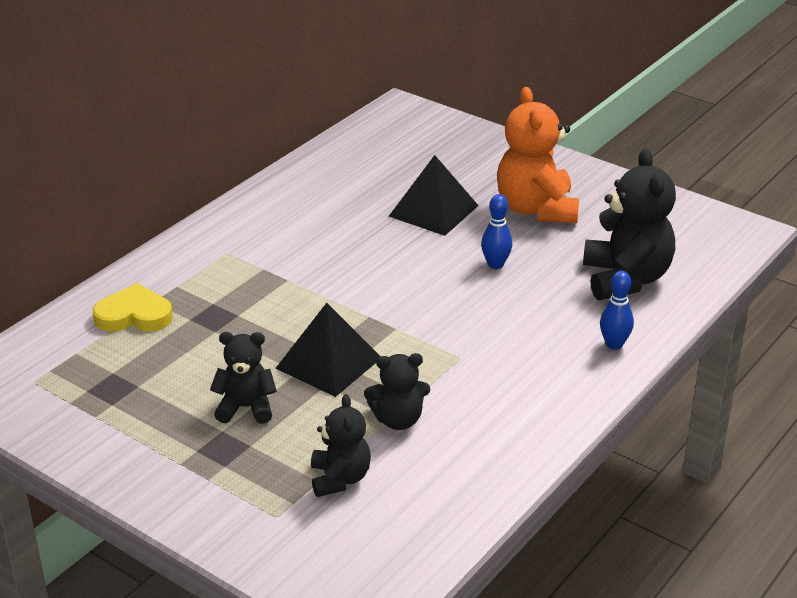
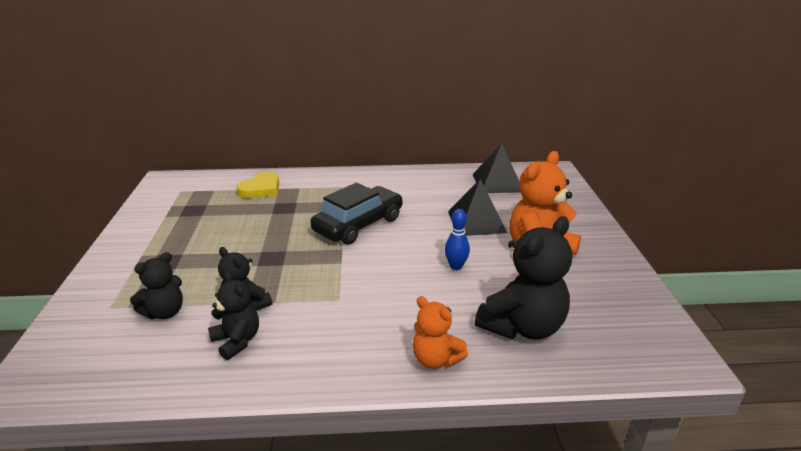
camera: 50 degrees right, 5 degrees down
yellow heart [93,283,173,332] -> yellow heart turned 75 degrees clockwise [236,171,279,199]
black teddy bear [210,332,277,424] -> black teddy bear moved to [208,272,259,360]
black pyramid [275,303,381,397] -> black pyramid moved to [473,144,520,193]
blue bowling pin [600,271,634,350] -> orange teddy bear [413,296,468,369]
none -> black car [311,183,403,244]

